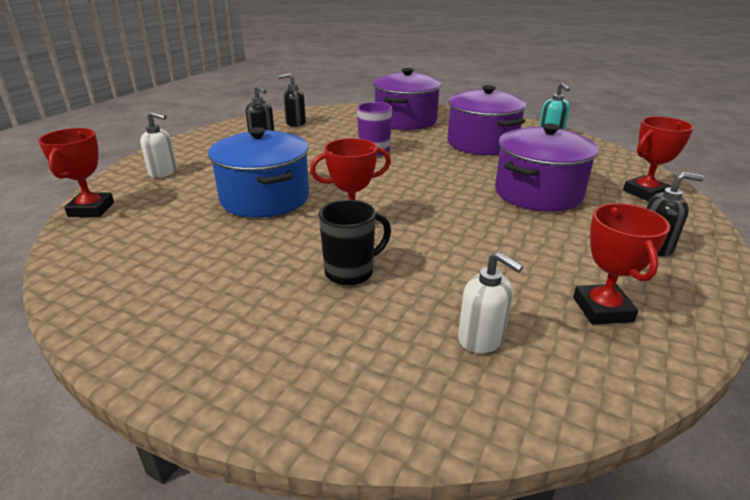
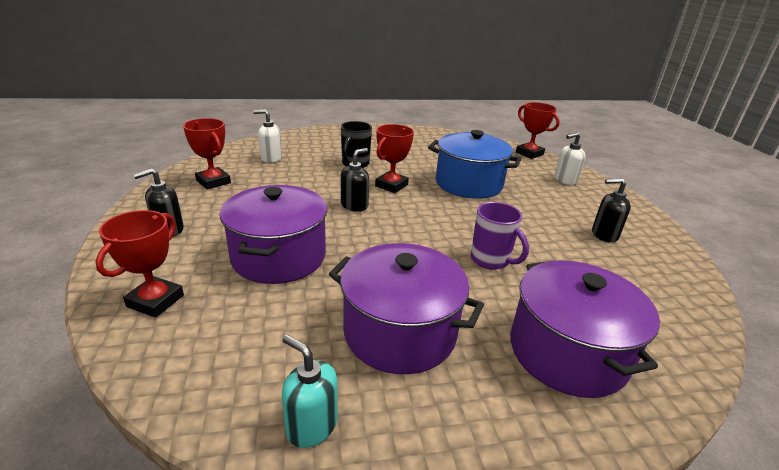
camera: 140 degrees right, 0 degrees up
black soap dispenser [278,73,306,127] -> black soap dispenser moved to [341,148,369,212]

